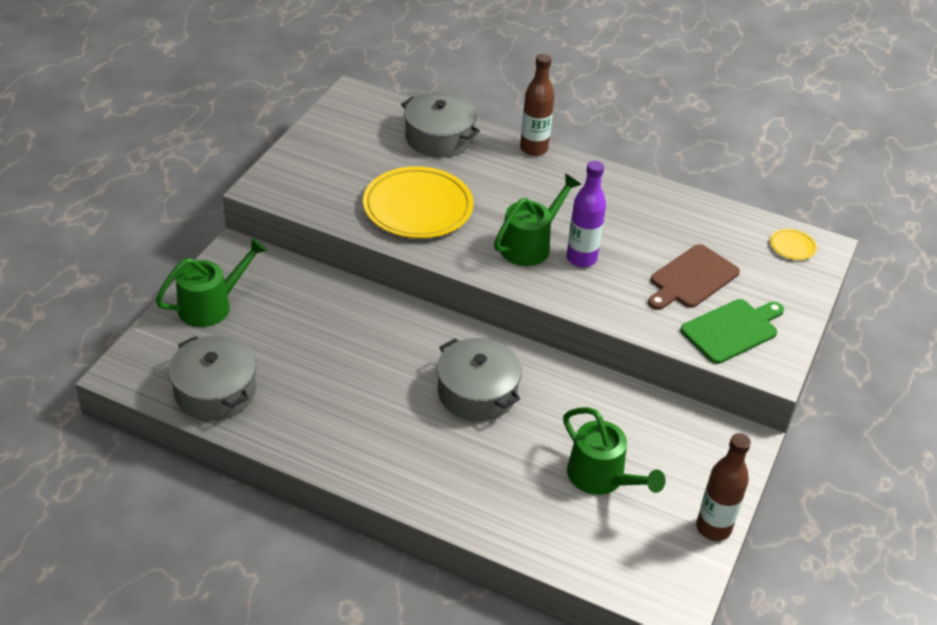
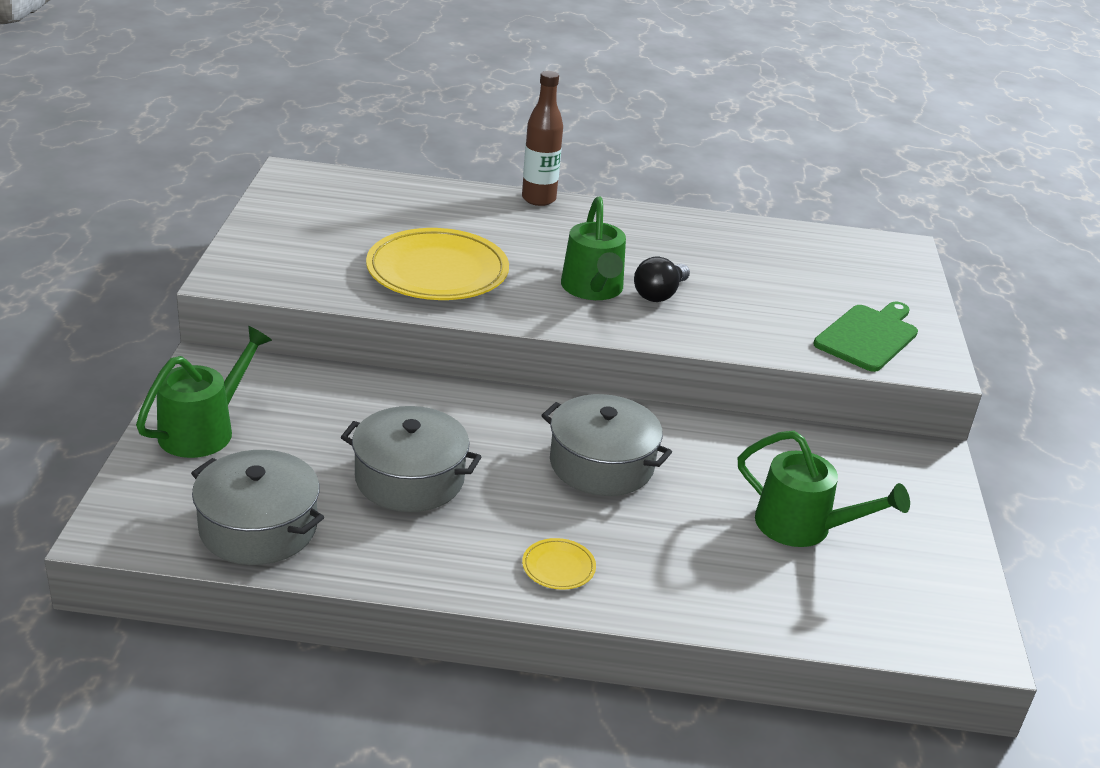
camera: 20 degrees left, 10 degrees down
grey pot [401,92,480,158] -> grey pot moved to [341,406,481,512]
green watering can [494,174,581,266] -> green watering can turned 150 degrees clockwise [561,197,626,300]
purple bottle [566,161,606,267] -> black light bulb [634,257,690,302]
brown cutting board [648,244,740,310] -> none
brown bottle [696,433,751,541] -> none
yellow plate [770,229,817,260] -> yellow plate moved to [522,538,596,590]

